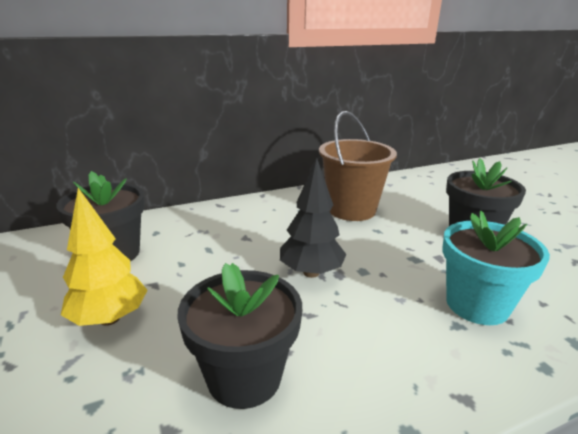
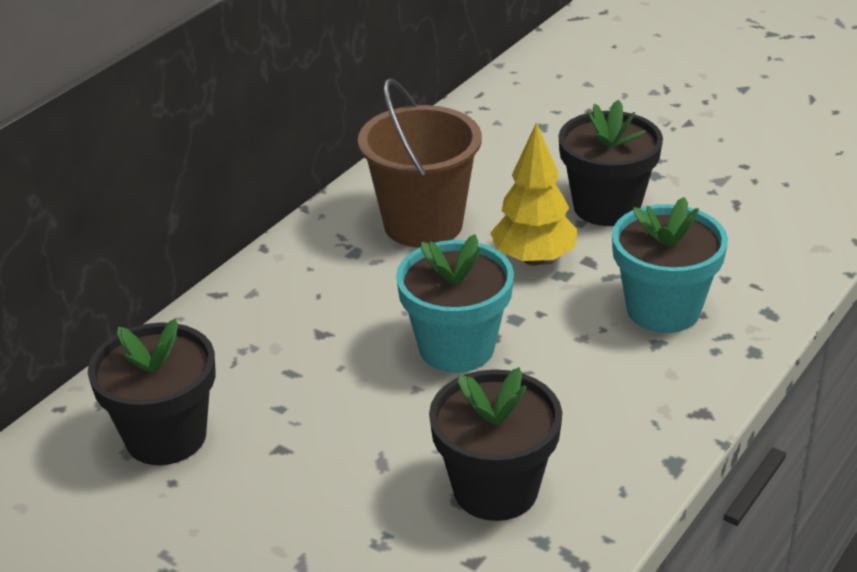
camera: 30 degrees left, 10 degrees up
yellow tree [61,188,147,326] -> yellow tree moved to [491,122,578,266]
black tree [280,158,346,278] -> turquoise flower pot [396,234,514,373]

